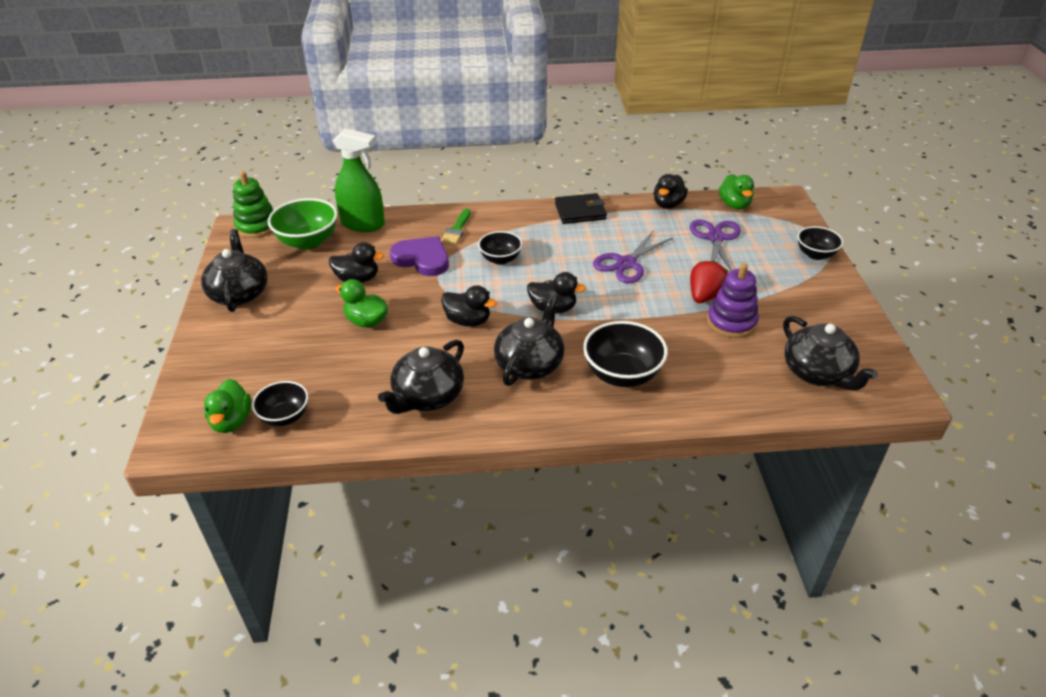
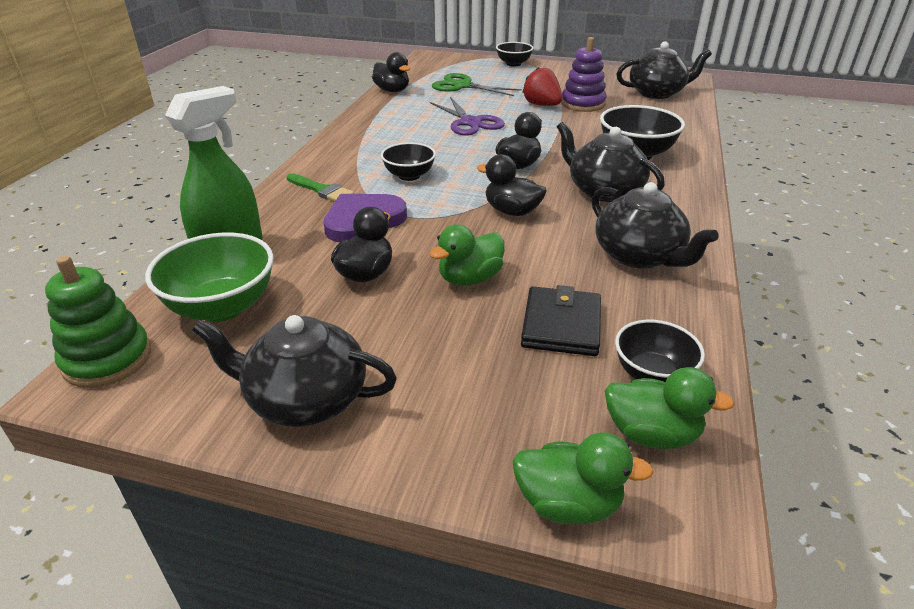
camera: 70 degrees left, 5 degrees down
black duck [441,285,497,327] -> black duck turned 105 degrees counterclockwise [477,154,547,216]
black wallet [555,193,607,224] -> black wallet moved to [521,285,601,356]
purple scissors [690,220,741,271] -> green scissors [432,73,522,96]
green duck [719,174,754,209] -> green duck moved to [513,432,654,524]

